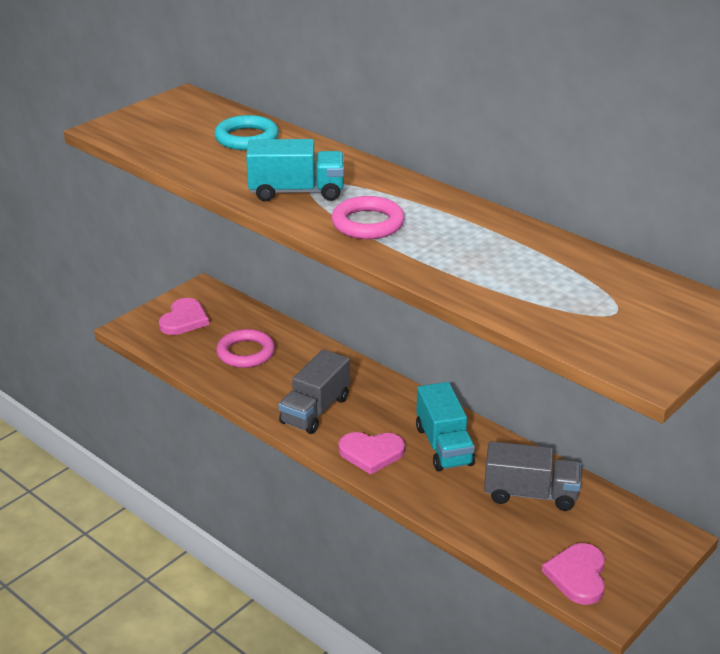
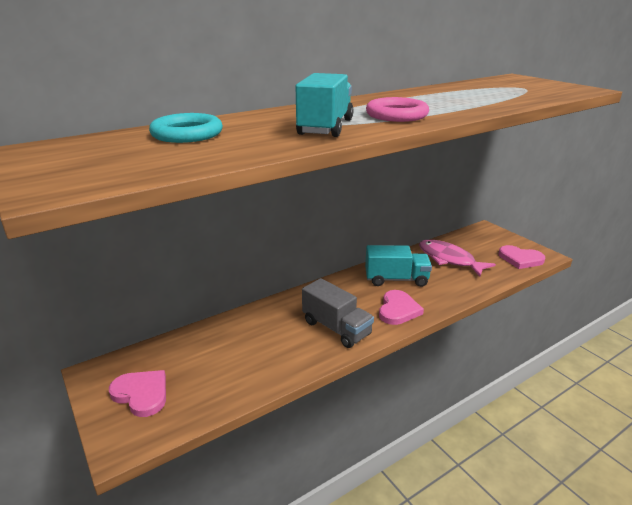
camera: 75 degrees left, 5 degrees down
pink ring [216,329,275,368] -> none
grey truck [484,441,581,511] -> pink fish [419,240,496,277]

